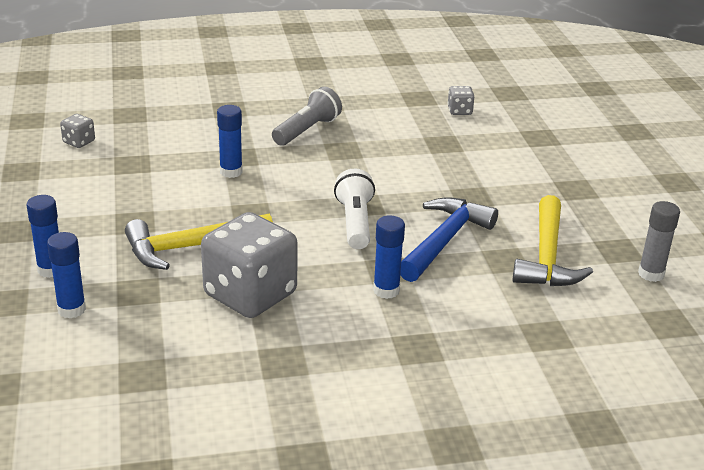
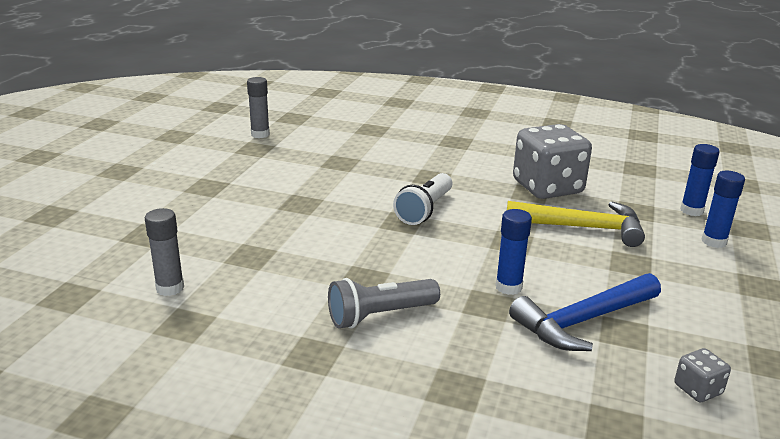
camera: 150 degrees left, 5 degrees down
blue glue stick [373,215,405,299] -> none
blue hammer [400,197,498,282] -> blue hammer moved to [509,273,661,351]
grey dice [448,86,474,115] -> grey glue stick [145,208,184,296]
yellow hammer [512,195,593,286] -> none

